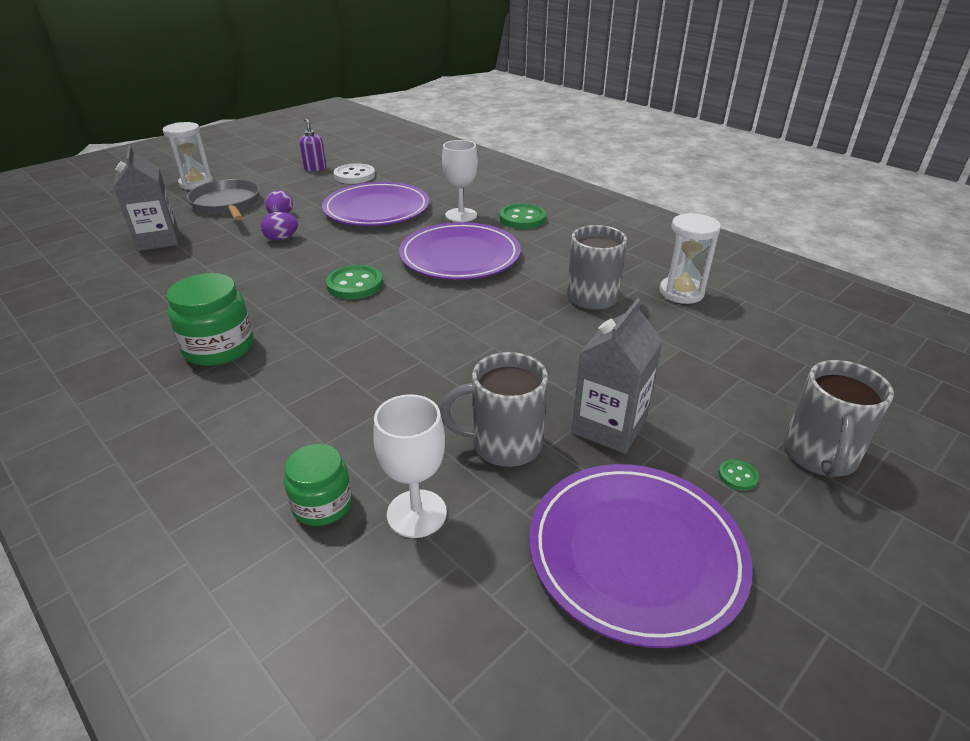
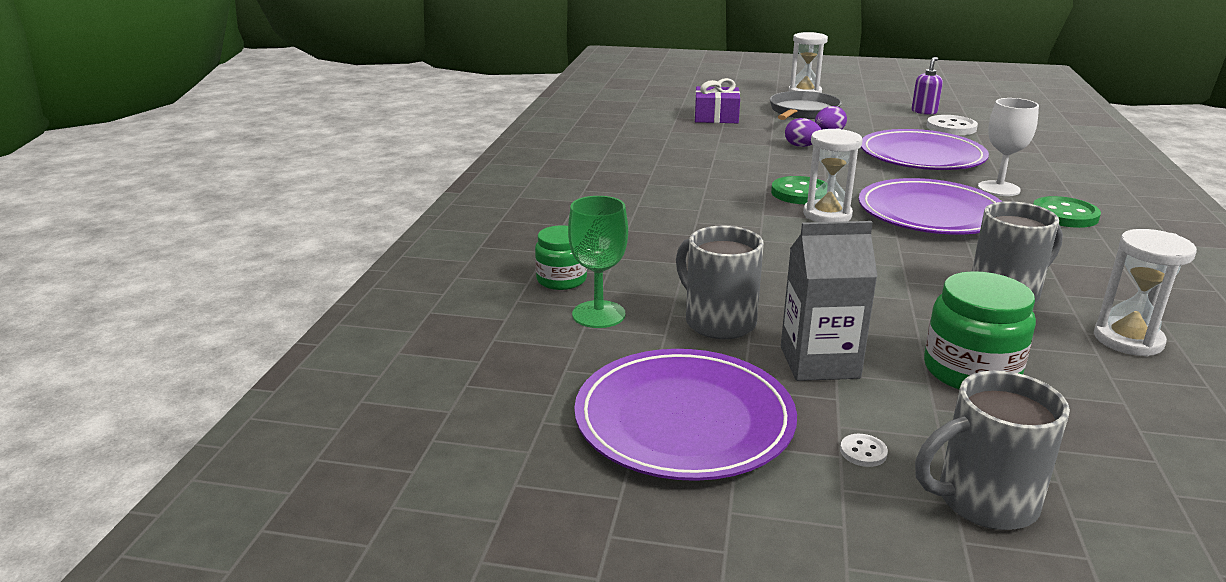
camera: 55 degrees right, 10 degrees down
grey carton [114,145,179,251] -> purple gift [694,78,740,123]
green jar [167,273,254,366] -> green jar moved to [924,271,1036,389]
white goblet [373,394,447,538] -> green goblet [568,196,628,328]
green button [718,459,759,491] -> white button [840,434,888,467]
none -> white hourglass [803,129,863,222]

